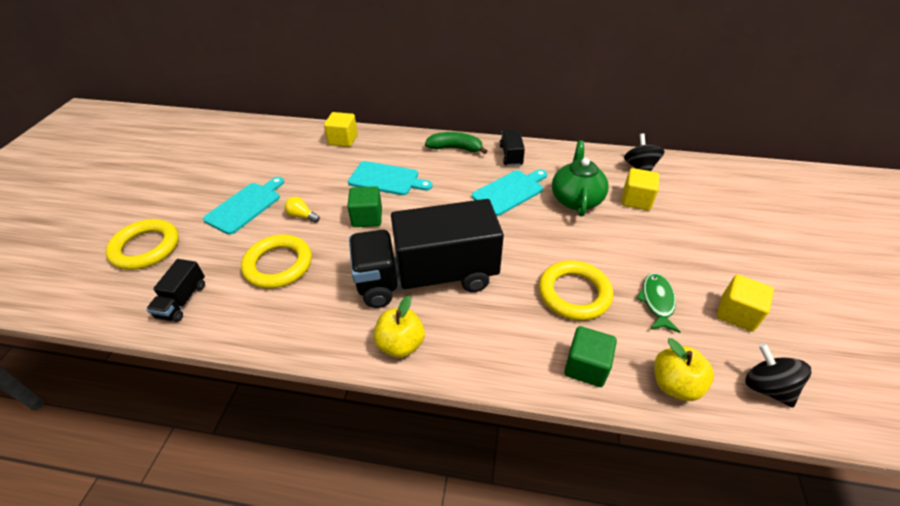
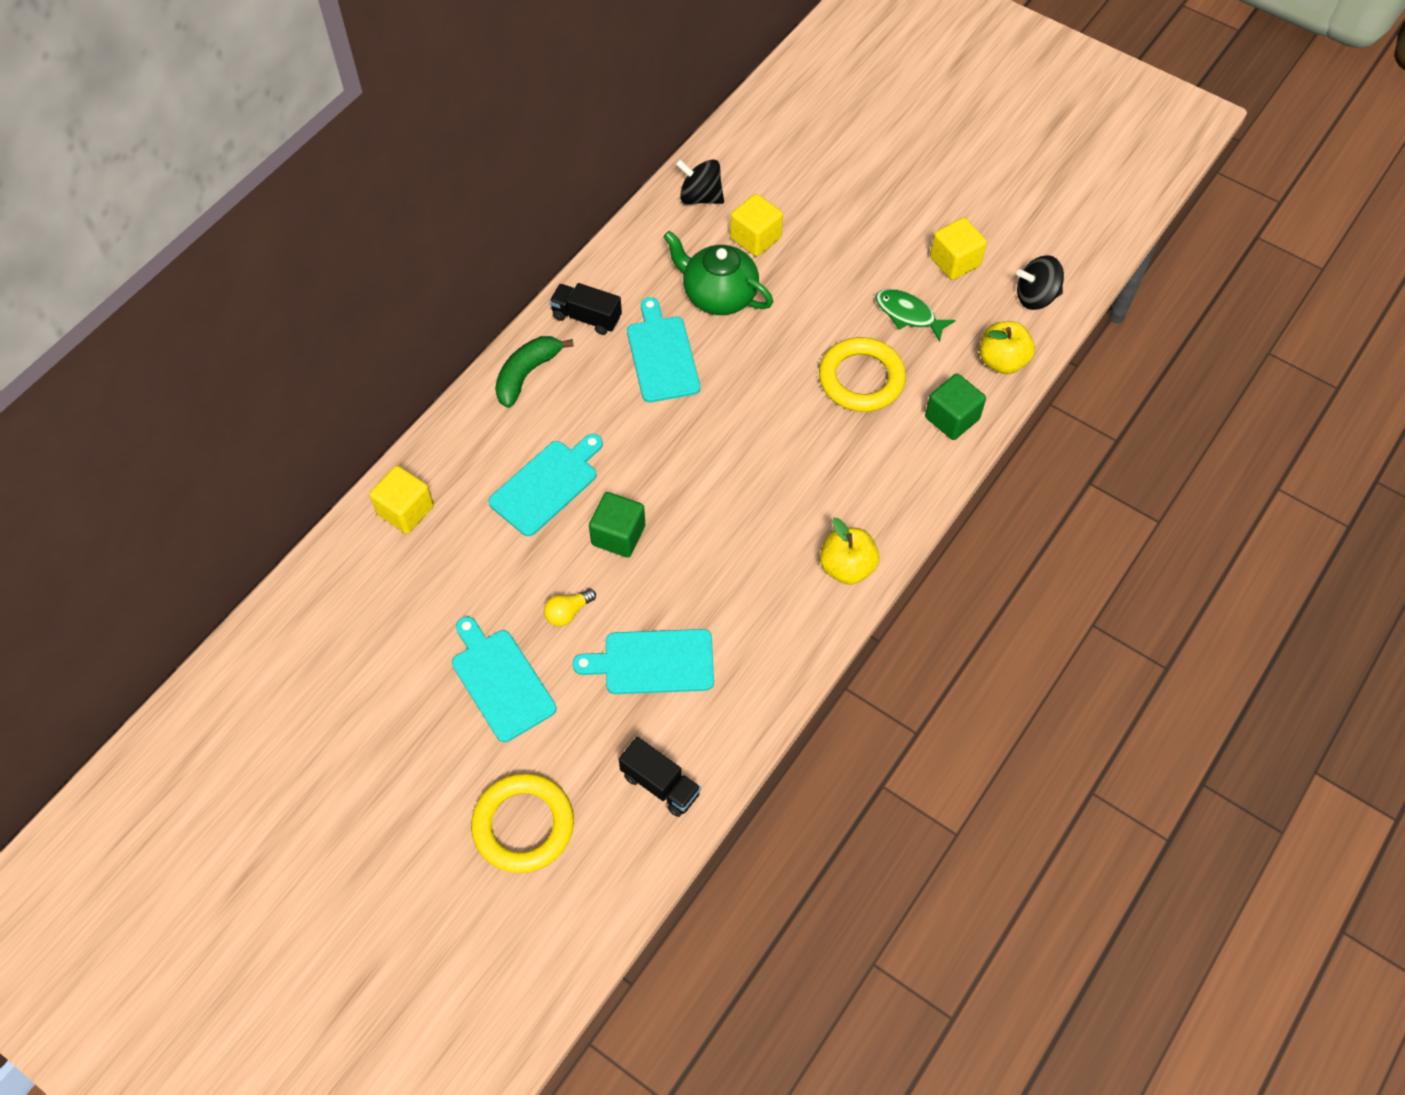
camera: 65 degrees left, 15 degrees up
yellow ring [241,235,312,289] -> turquoise cutting board [572,629,714,694]
black truck [349,199,504,308] -> none

